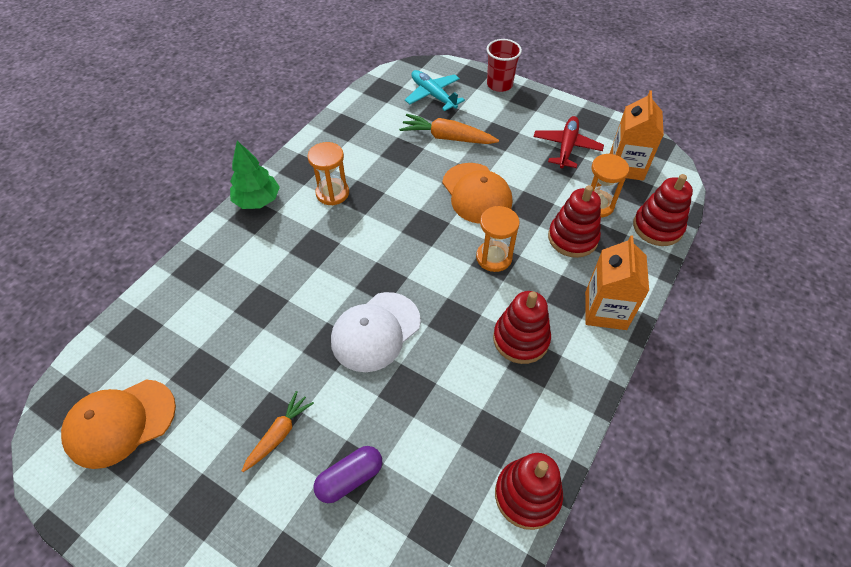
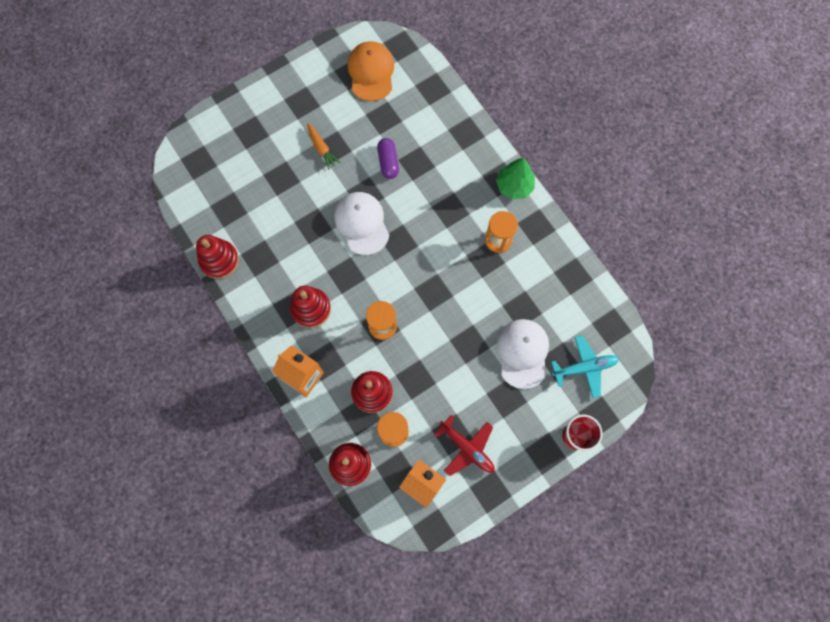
camera: 115 degrees right, 20 degrees up
purple capsule [314,446,382,503] -> purple capsule moved to [377,138,399,179]
orange carrot [399,114,499,144] -> white cap [497,319,549,389]
orange cap [442,163,512,224] -> none

